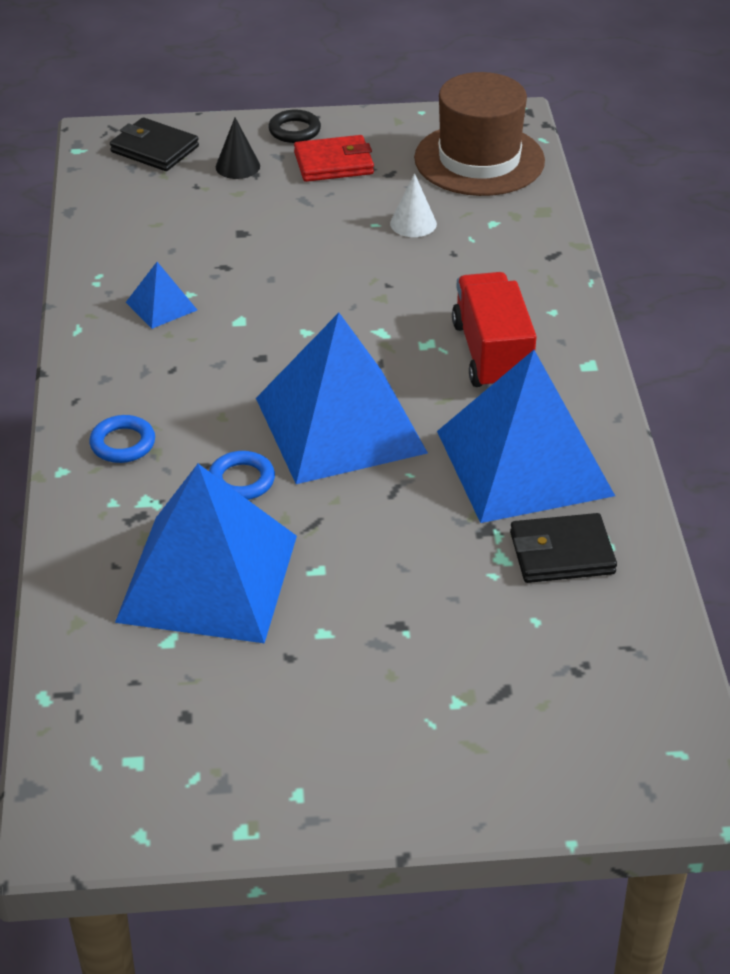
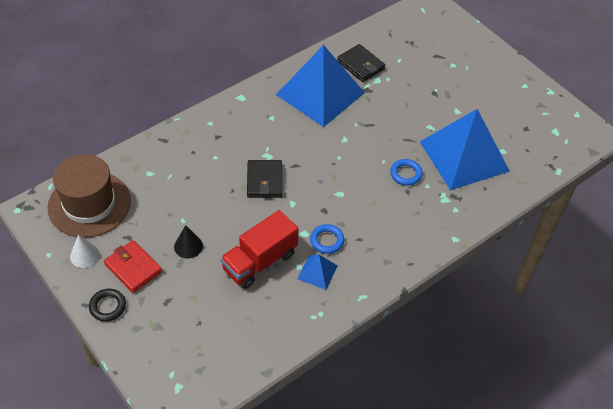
camera: 125 degrees left, 10 degrees up
blue ring [89,415,155,463] -> blue ring moved to [310,224,344,254]
black wallet [110,117,199,171] -> black wallet moved to [247,160,282,198]
black cone [216,117,260,179] -> black cone moved to [174,225,203,258]
blue pyramid [256,313,428,484] -> none
white cone [390,173,437,237] -> white cone moved to [70,235,100,268]
red truck [452,272,537,389] -> red truck moved to [220,210,299,289]

